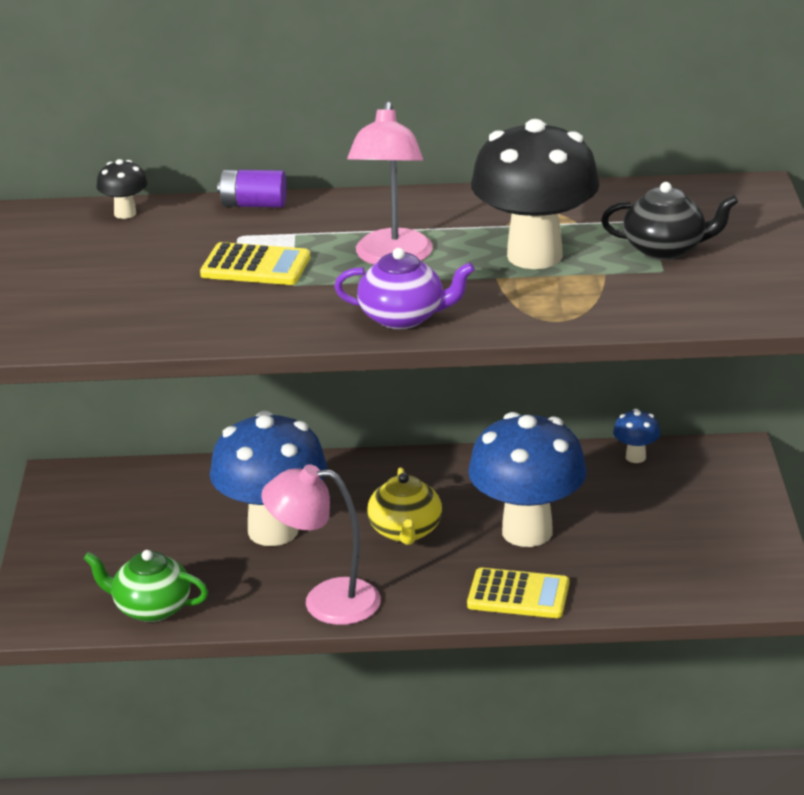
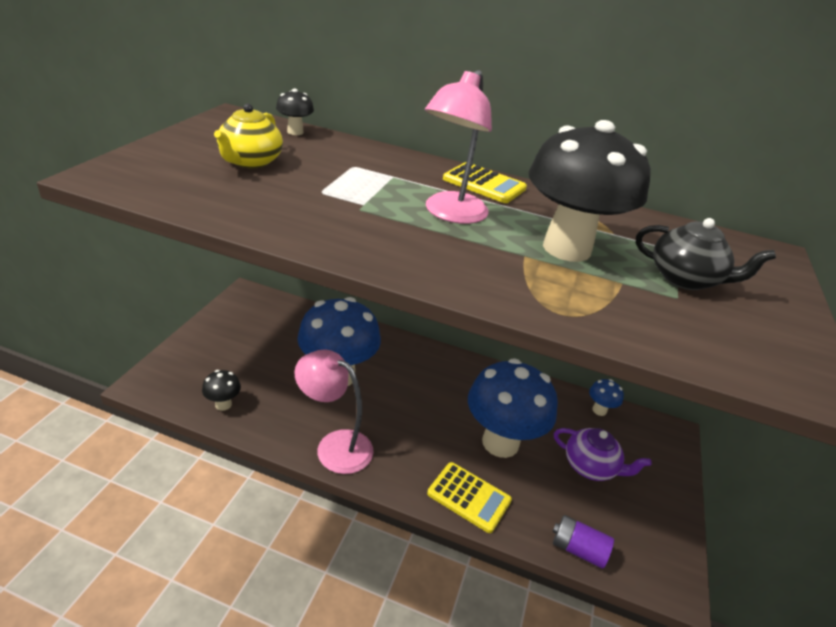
camera: 15 degrees right, 5 degrees up
green teapot [83,550,208,622] -> black mushroom [202,370,241,411]
yellow calculator [200,242,310,285] -> yellow calculator moved to [443,162,527,203]
purple battery [217,169,287,208] -> purple battery moved to [552,515,614,569]
purple teapot [334,248,475,329] -> purple teapot moved to [554,428,652,481]
yellow teapot [367,467,442,545] -> yellow teapot moved to [214,103,283,168]

